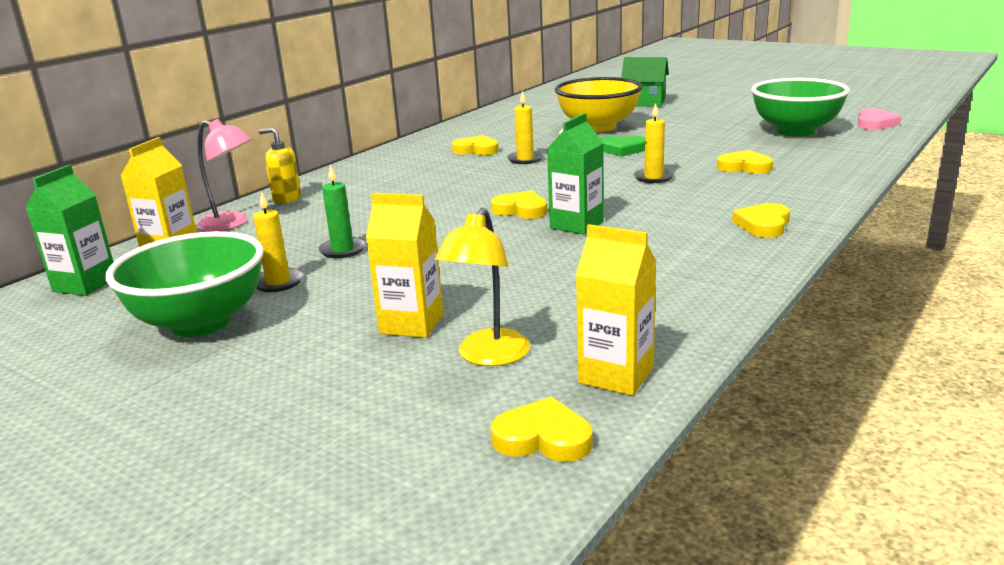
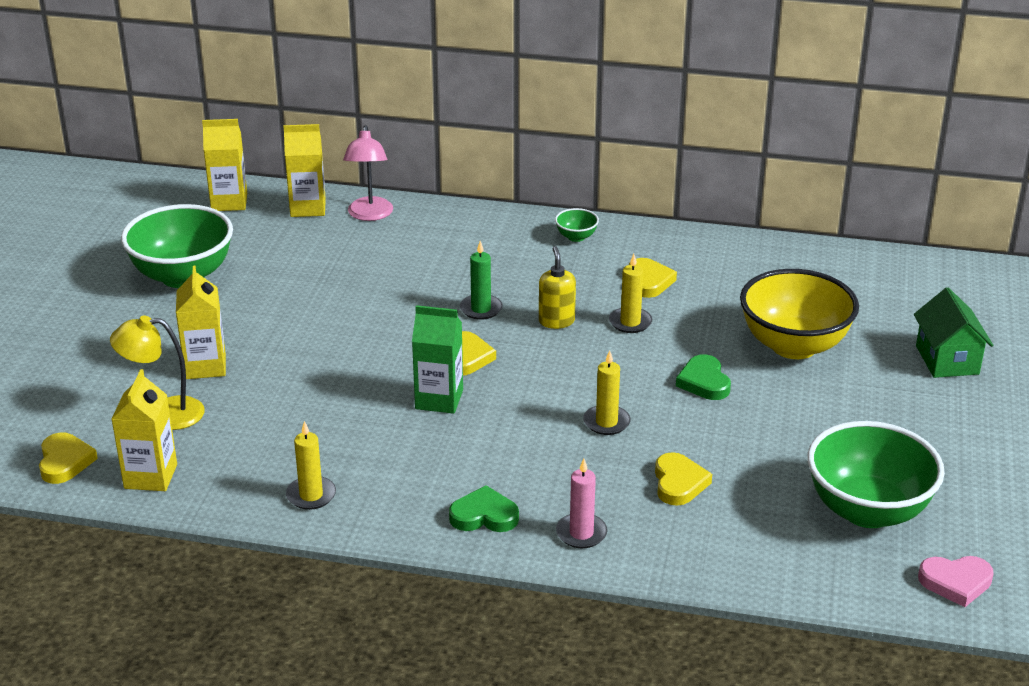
camera: 65 degrees right, 10 degrees up
green carton [25,165,113,296] -> yellow carton [202,119,247,211]
yellow candle [253,191,303,292] -> yellow candle moved to [286,421,336,510]
yellow soap dispenser [259,127,301,204] -> yellow soap dispenser moved to [539,246,576,329]
green candle [318,165,366,258] -> green candle moved to [460,241,502,320]
yellow heart [732,203,790,238] -> green heart [449,485,519,532]
none -> green bowl [555,208,599,242]
none -> pink candle [556,459,607,548]

